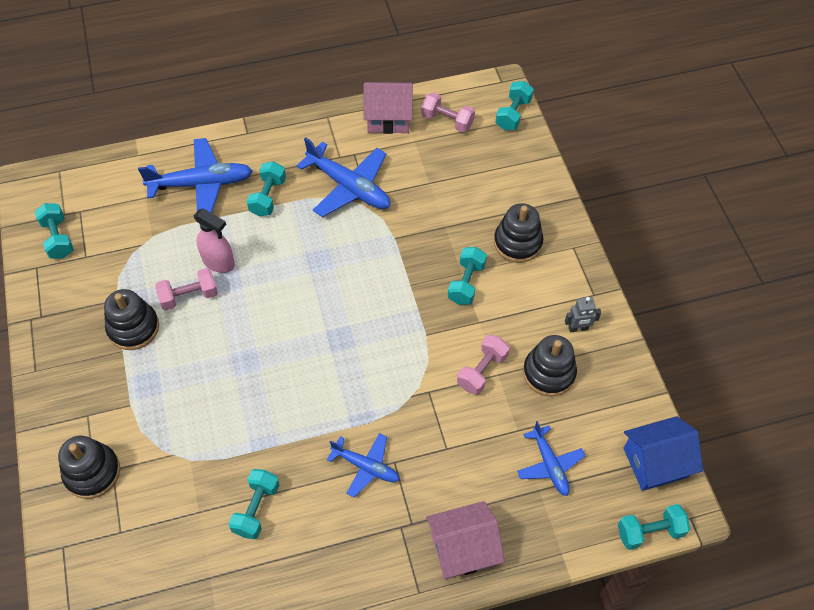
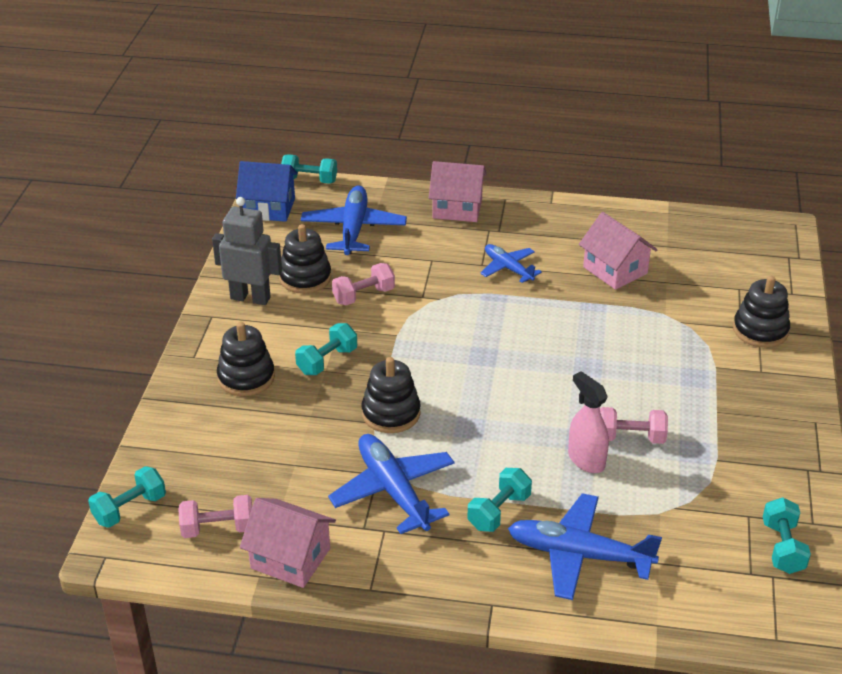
camera: 155 degrees left, 20 degrees down
black stacking toy [104,289,159,350] -> black stacking toy moved to [362,357,421,433]
turquoise dumbbell [229,469,280,539] -> pink house [579,212,657,290]
pink dumbbell [421,93,475,133] -> pink dumbbell turned 60 degrees counterclockwise [178,495,252,538]
blue plane [517,421,585,496] -> blue plane [301,185,407,255], size x1.66
grey robot [565,297,601,333] -> grey robot [212,197,282,305], size x1.94

